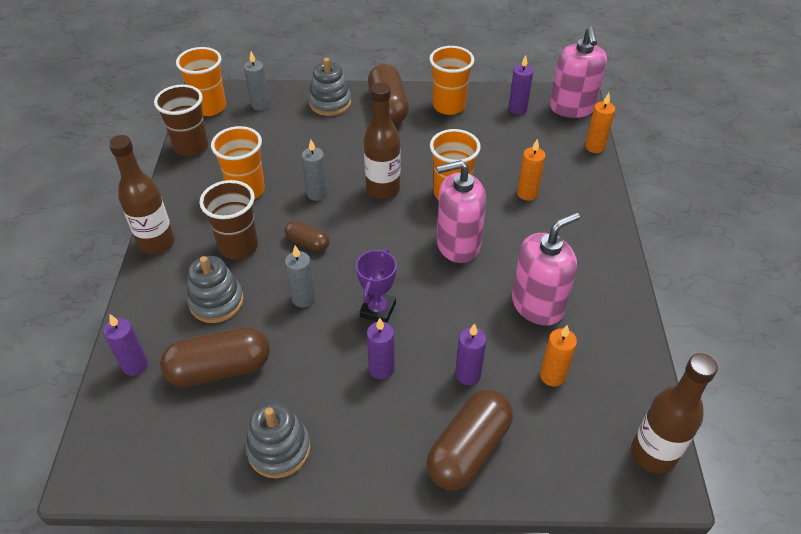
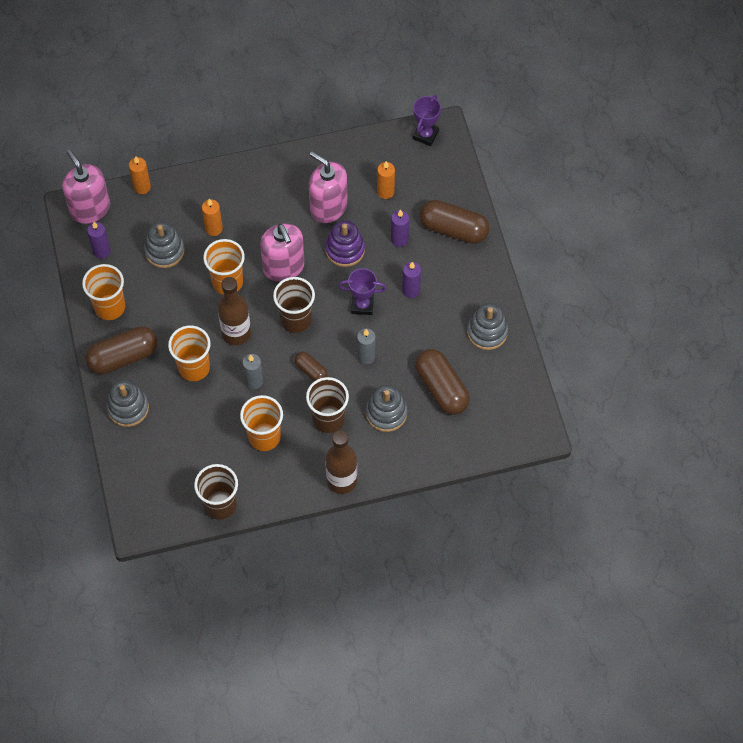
camera: 105 degrees left, 15 degrees up
purple candle [103,314,148,376] -> none
orange cup [176,47,226,116] -> orange cup moved to [168,325,211,381]
grey candle [244,51,270,110] -> none
brown capsule [285,221,329,252] -> brown capsule turned 60 degrees counterclockwise [294,352,328,381]
pink soap dispenser [550,27,607,118] -> pink soap dispenser turned 105 degrees counterclockwise [62,150,110,224]
brown bottle [631,353,718,474] -> purple trophy [413,95,441,146]
none -> grey stacking toy [144,221,185,268]
none -> brown cup [273,277,315,333]
none -> purple stacking toy [325,220,365,267]

